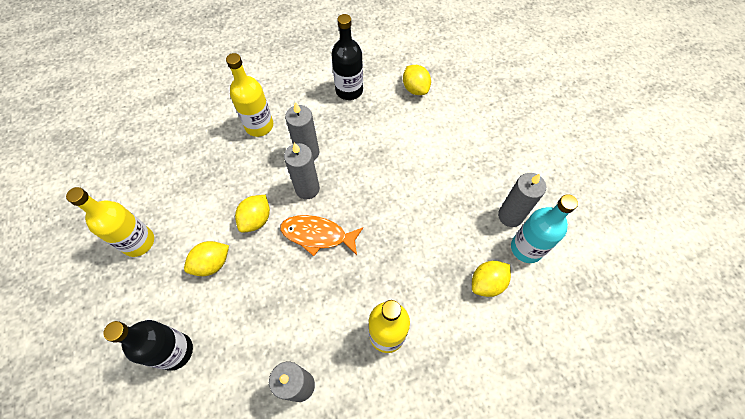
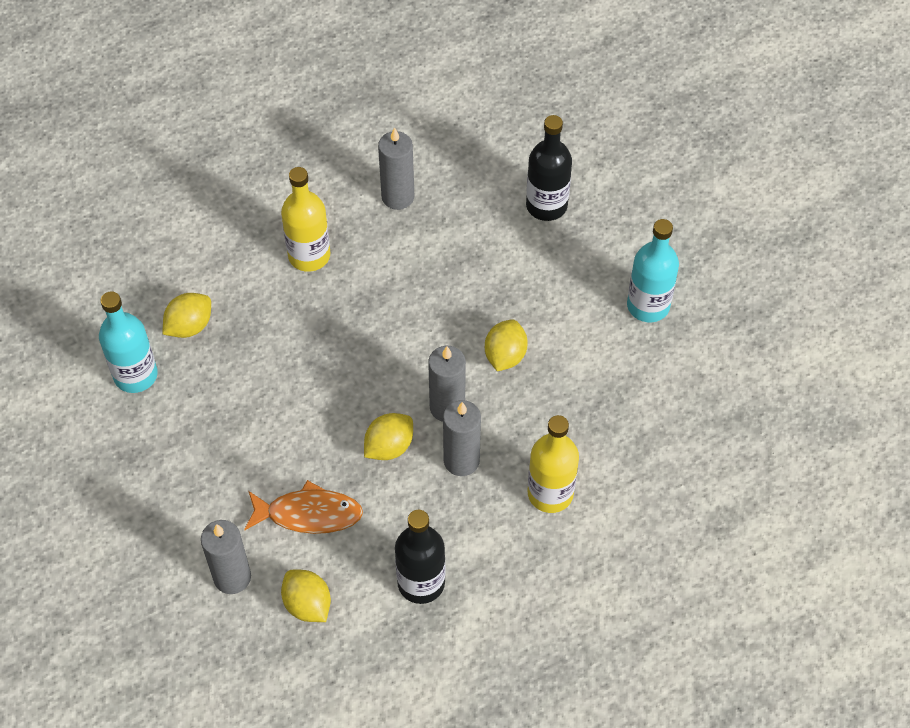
camera: 170 degrees right, 5 degrees down
yellow bottle [66,187,154,257] -> turquoise bottle [627,219,679,322]
yellow lemon [184,241,229,276] -> yellow lemon moved to [364,413,413,460]
orange fish [280,215,363,256] -> orange fish moved to [244,480,363,534]
grey candle [498,173,546,227] -> grey candle moved to [201,520,251,594]

